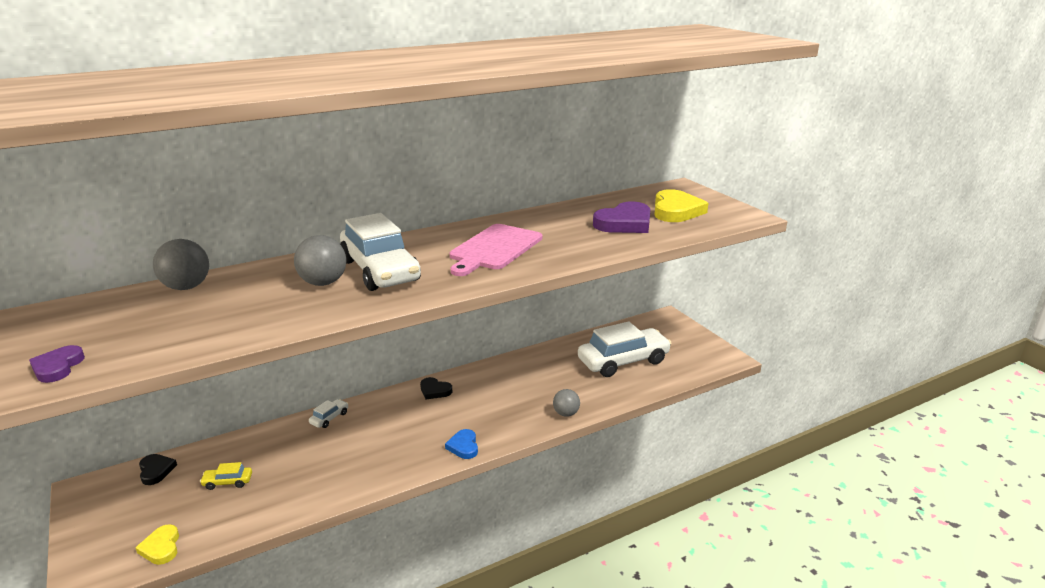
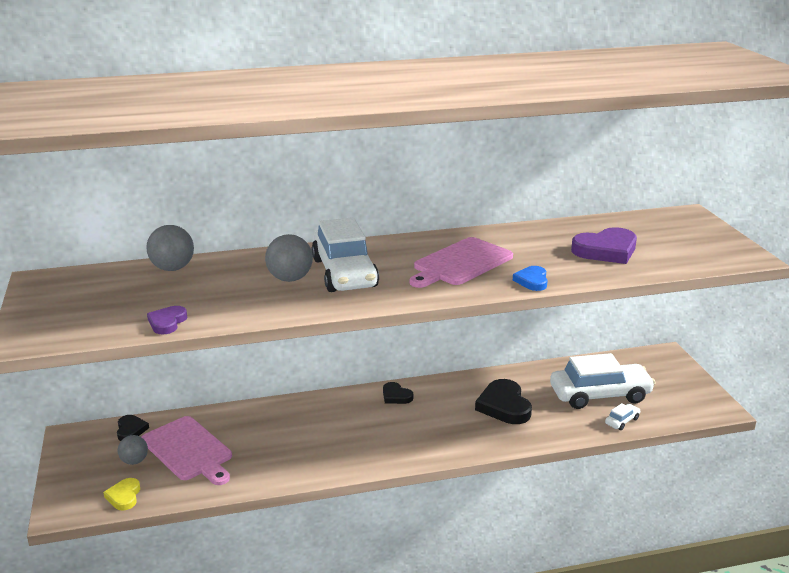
camera: 15 degrees right, 0 degrees up
purple heart [29,345,85,383] -> purple heart moved to [147,306,187,334]
yellow car [200,462,252,490] -> pink cutting board [142,416,232,485]
white car [309,399,348,428] -> white car moved to [605,403,640,430]
blue heart [445,429,478,459] -> blue heart moved to [513,266,548,291]
grey ball [553,389,580,417] -> grey ball moved to [118,435,148,465]
yellow heart [654,189,708,222] -> none
none -> black heart [475,379,532,424]

